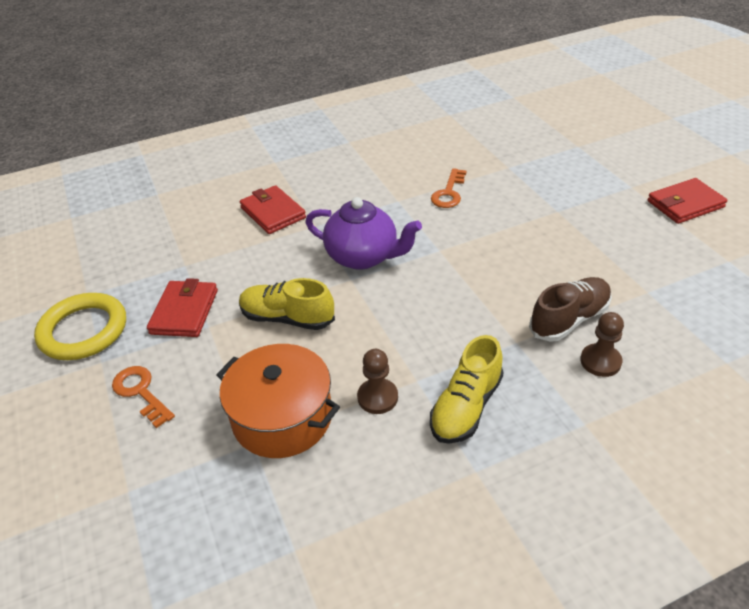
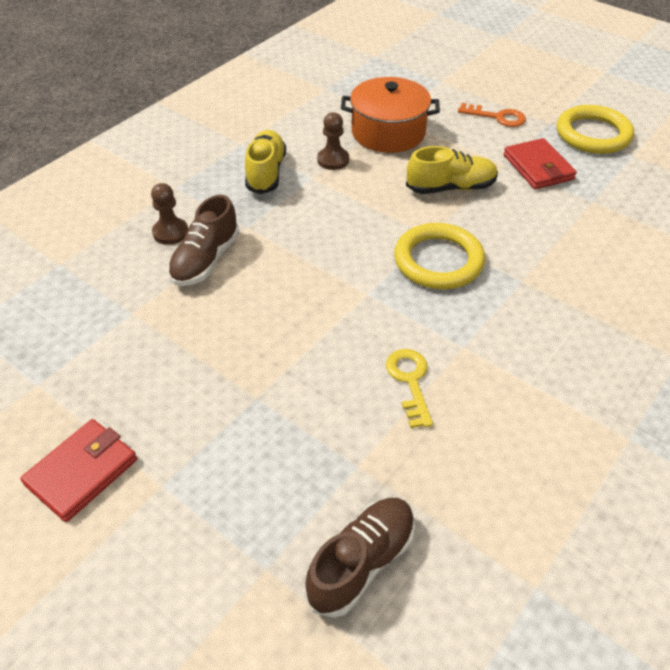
camera: 150 degrees right, 5 degrees up
red wallet [240,185,306,234] -> none
purple teapot [305,197,422,270] -> yellow ring [394,223,485,289]
orange key [431,168,466,208] -> yellow key [386,349,433,428]
none -> brown shoe [305,498,415,618]

